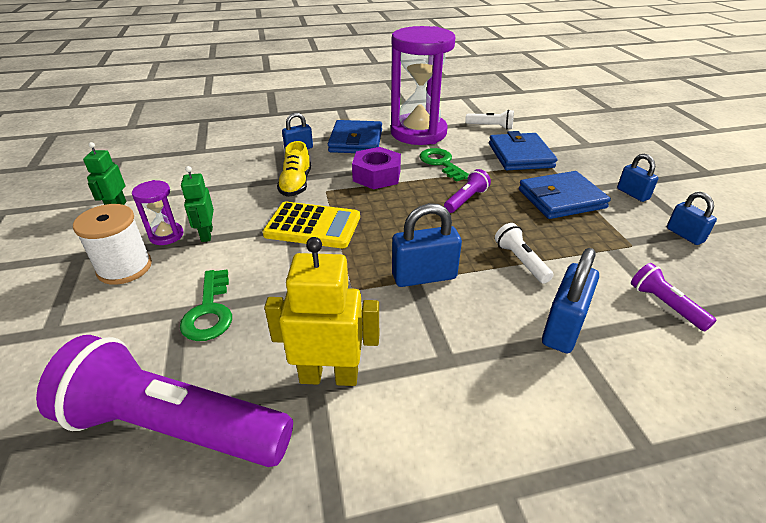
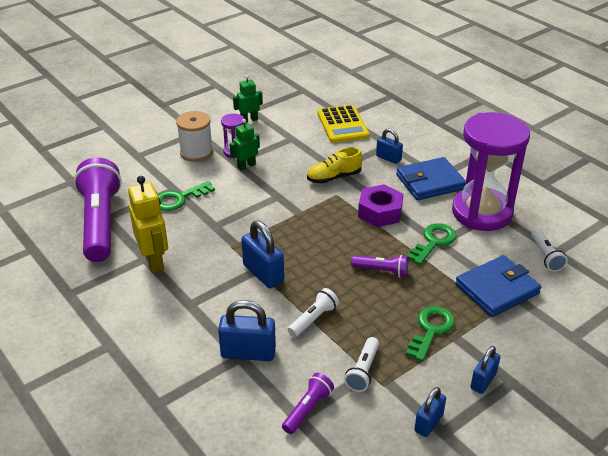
camera: 65 degrees right, 0 degrees up
yellow calculator [262,202,360,248] -> yellow calculator moved to [317,105,369,143]
blue wallet [519,171,611,219] -> green key [406,306,455,362]
none -> white flashlight [344,337,379,392]

